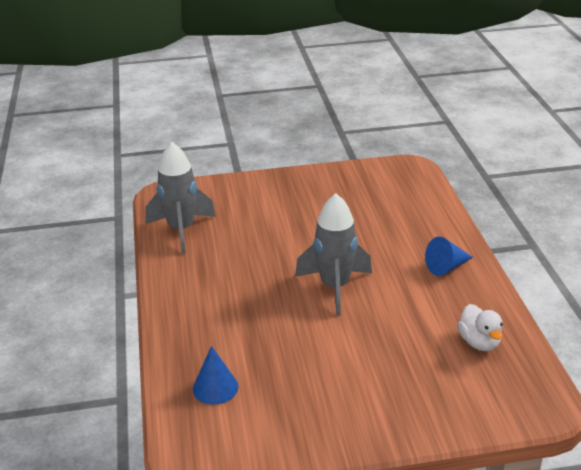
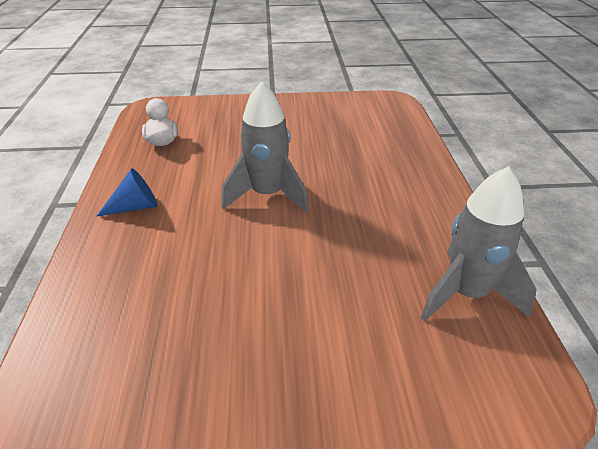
camera: 175 degrees left, 5 degrees up
blue cone [193,346,238,405] -> none

